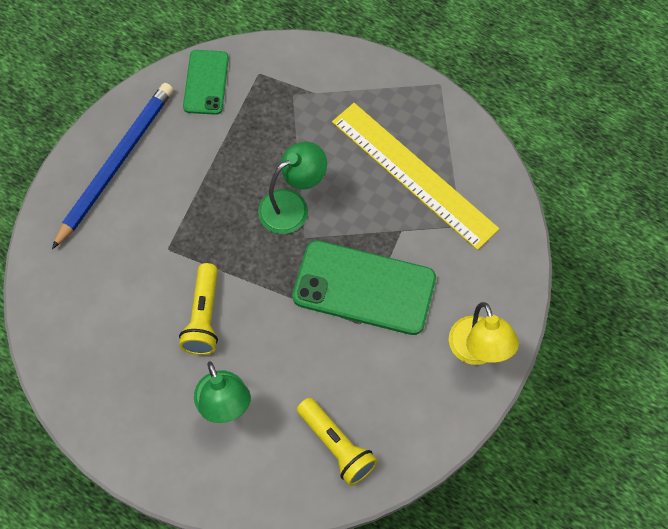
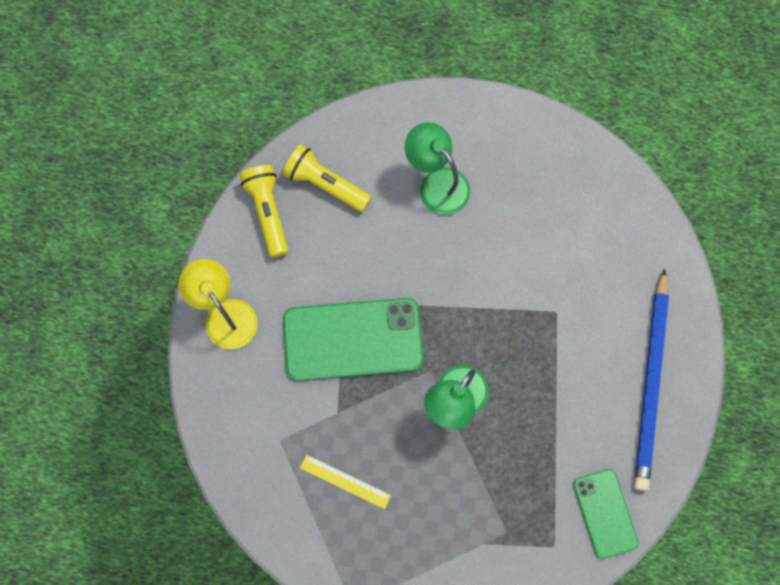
camera: 160 degrees right, 10 degrees up
yellow flashlight [179,263,218,355] -> yellow flashlight moved to [239,165,288,257]
yellow ruler [332,103,500,250] -> yellow ruler [300,455,391,509], size x0.43

